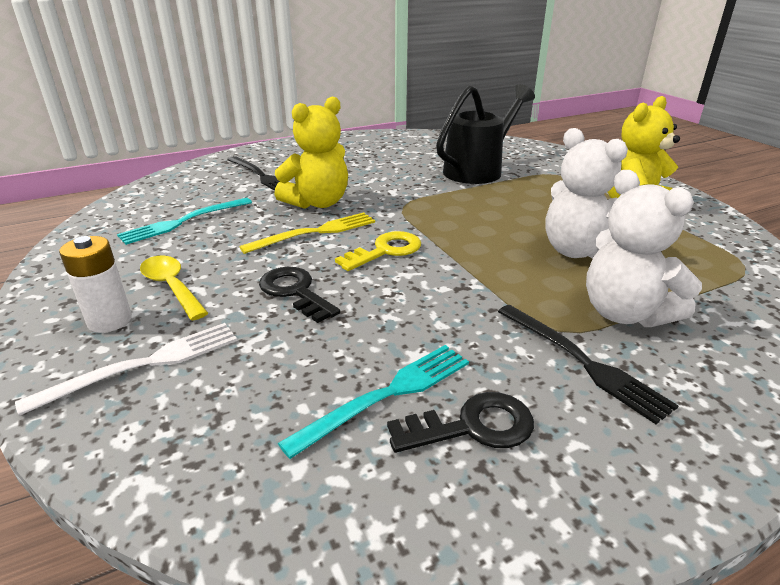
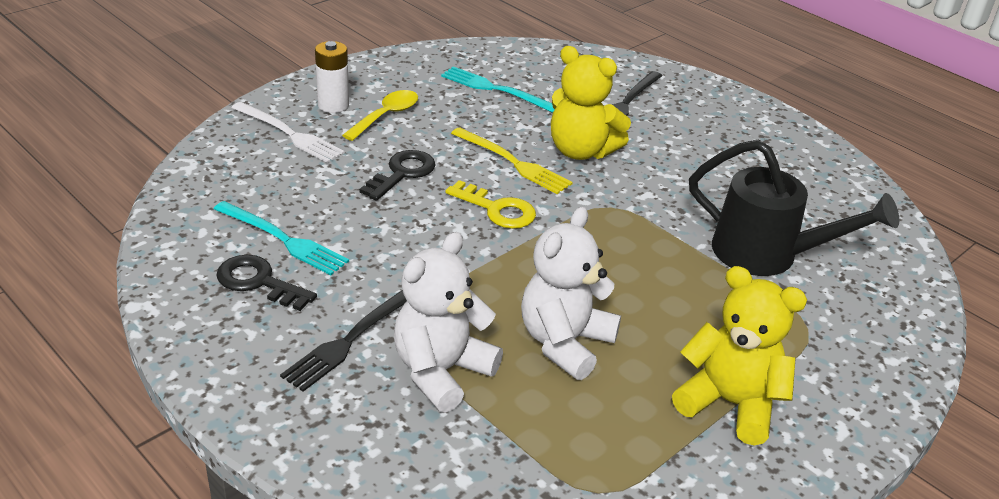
camera: 70 degrees right, 5 degrees up
black key [387,392,534,453] -> black key turned 150 degrees clockwise [216,255,317,311]

